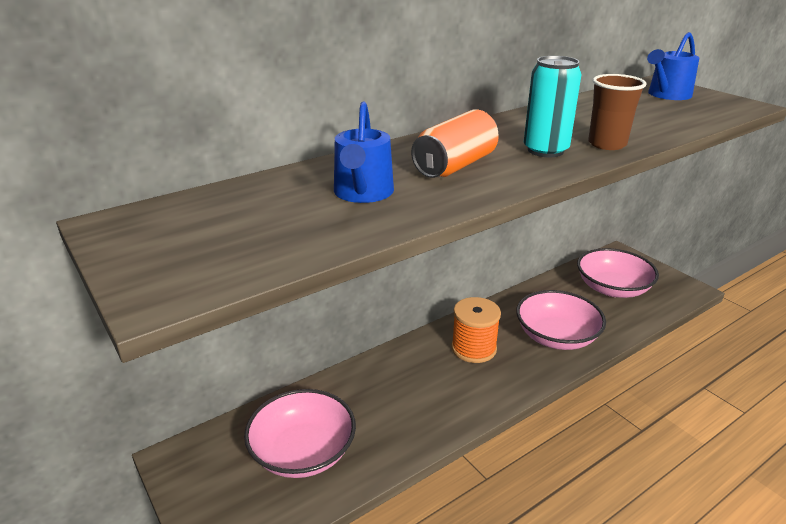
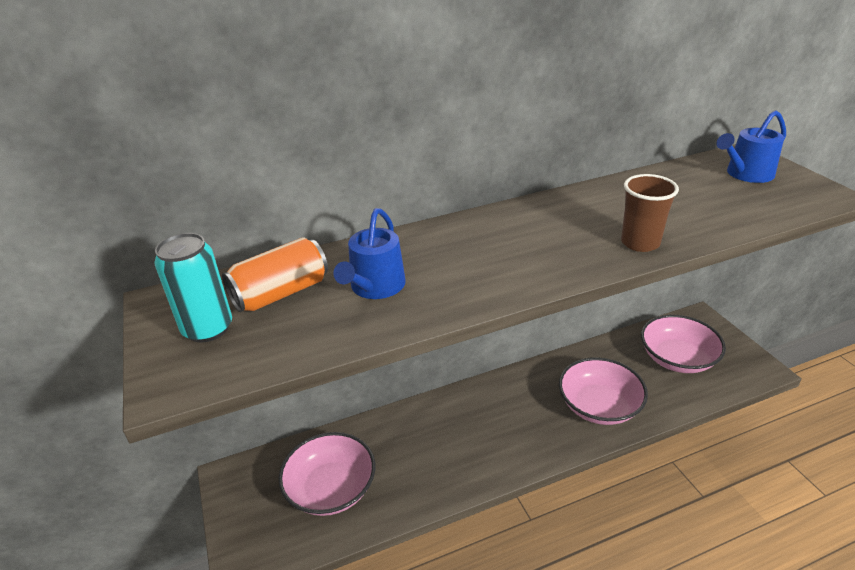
camera: 15 degrees right, 5 degrees up
orange can [411,109,499,178] -> orange can moved to [222,237,328,312]
orange spool [451,297,501,363] -> none
turquoise can [524,56,582,157] -> turquoise can moved to [155,233,232,342]

